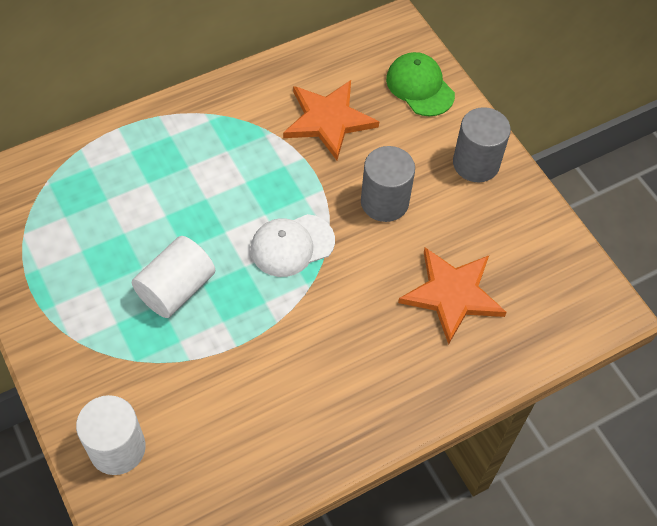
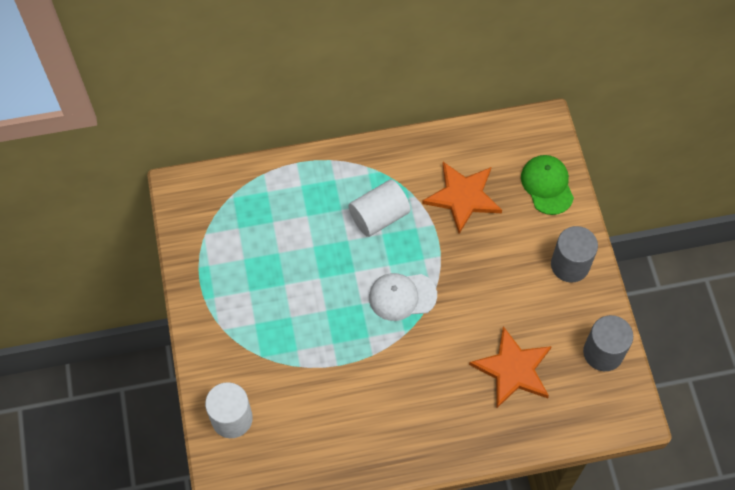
camera: 20 degrees right, 5 degrees up
white cylinder [132,236,215,318] -> white cylinder moved to [349,180,411,237]
grey cylinder [361,146,415,222] -> grey cylinder moved to [583,315,633,371]

